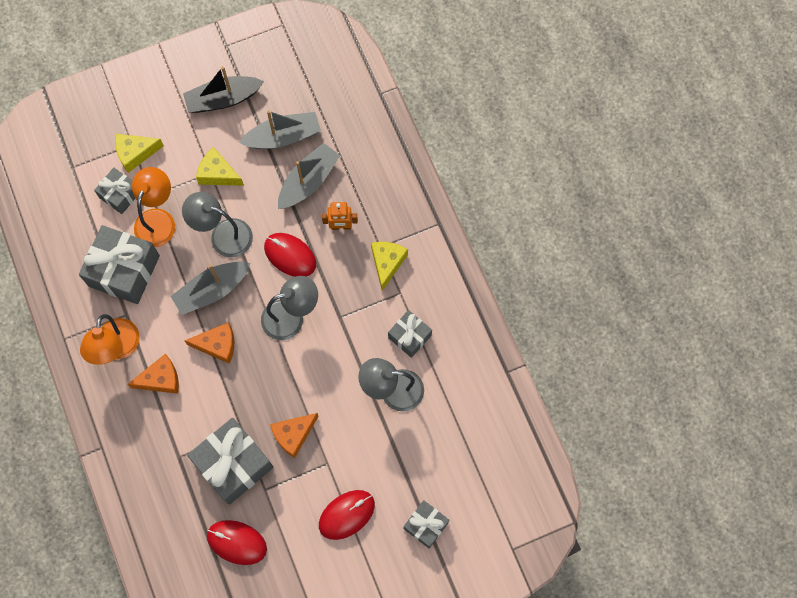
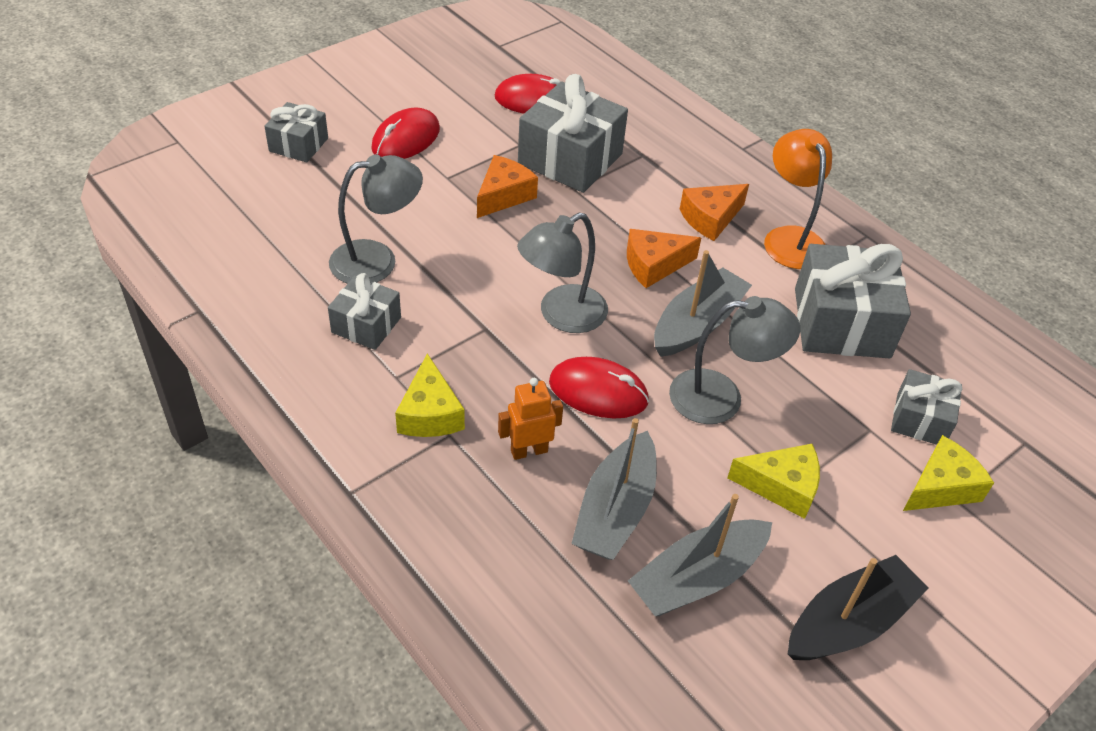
camera: 160 degrees right, 25 degrees down
orange lamp [132,167,175,247] -> none

